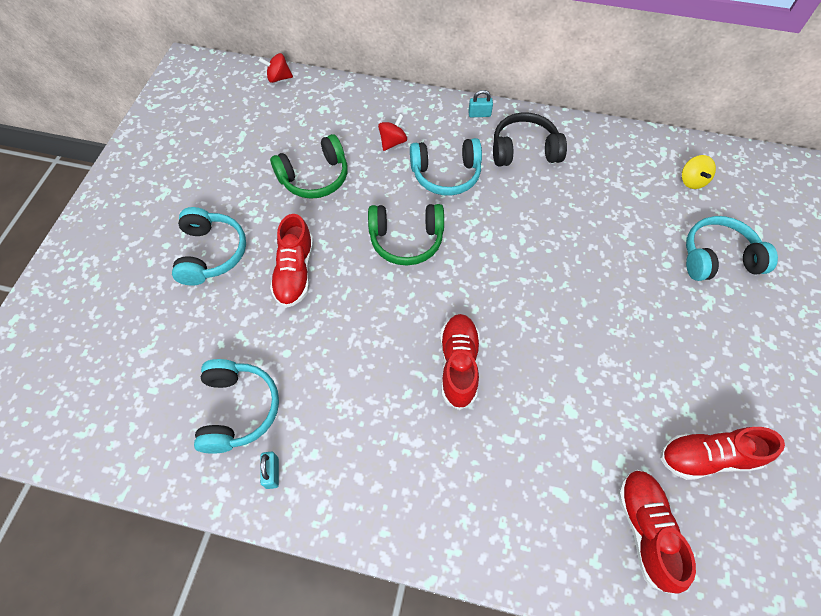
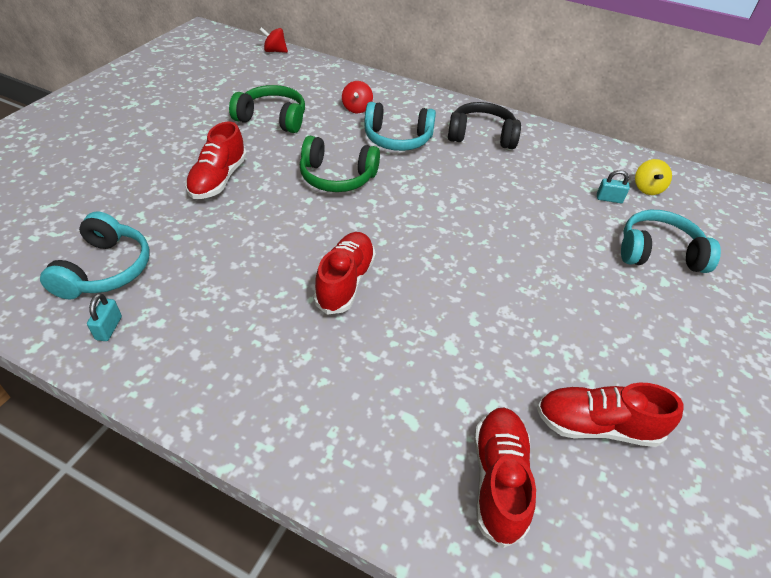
camera: 10 degrees right, 15 degrees down
turquoise headphones [172,207,246,286] -> none
green headphones [270,134,348,199] -> green headphones turned 150 degrees counterclockwise [229,85,305,133]
red spinning top [378,114,407,151] -> red spinning top turned 135 degrees clockwise [342,81,373,113]
turquoise padlock [468,90,493,117] -> turquoise padlock moved to [597,170,630,203]

